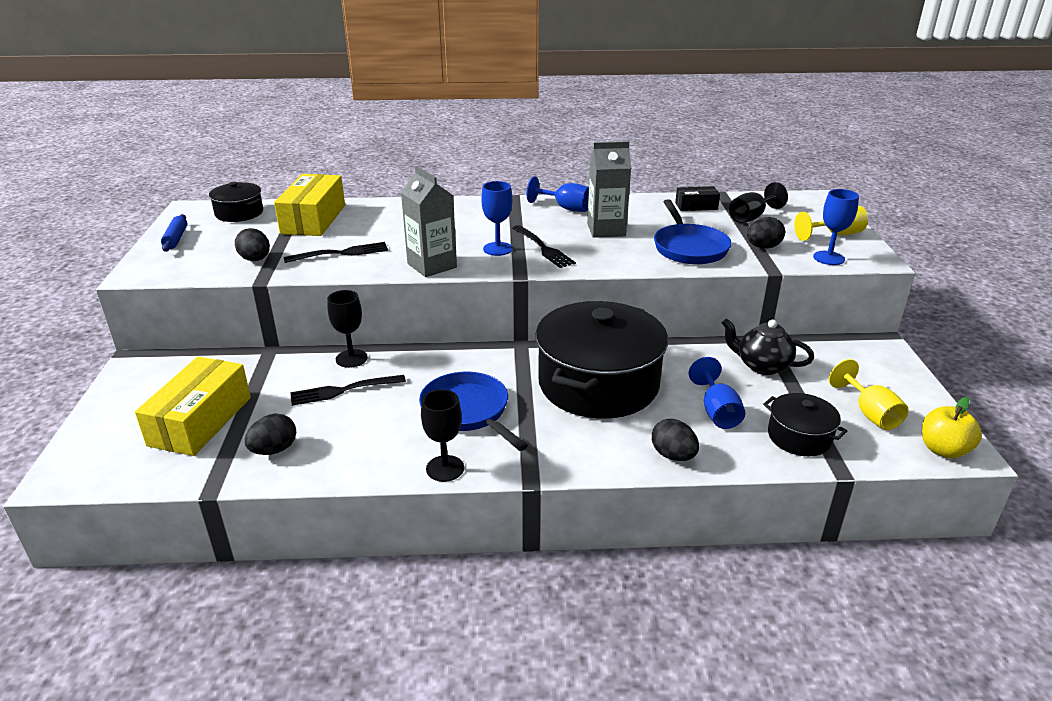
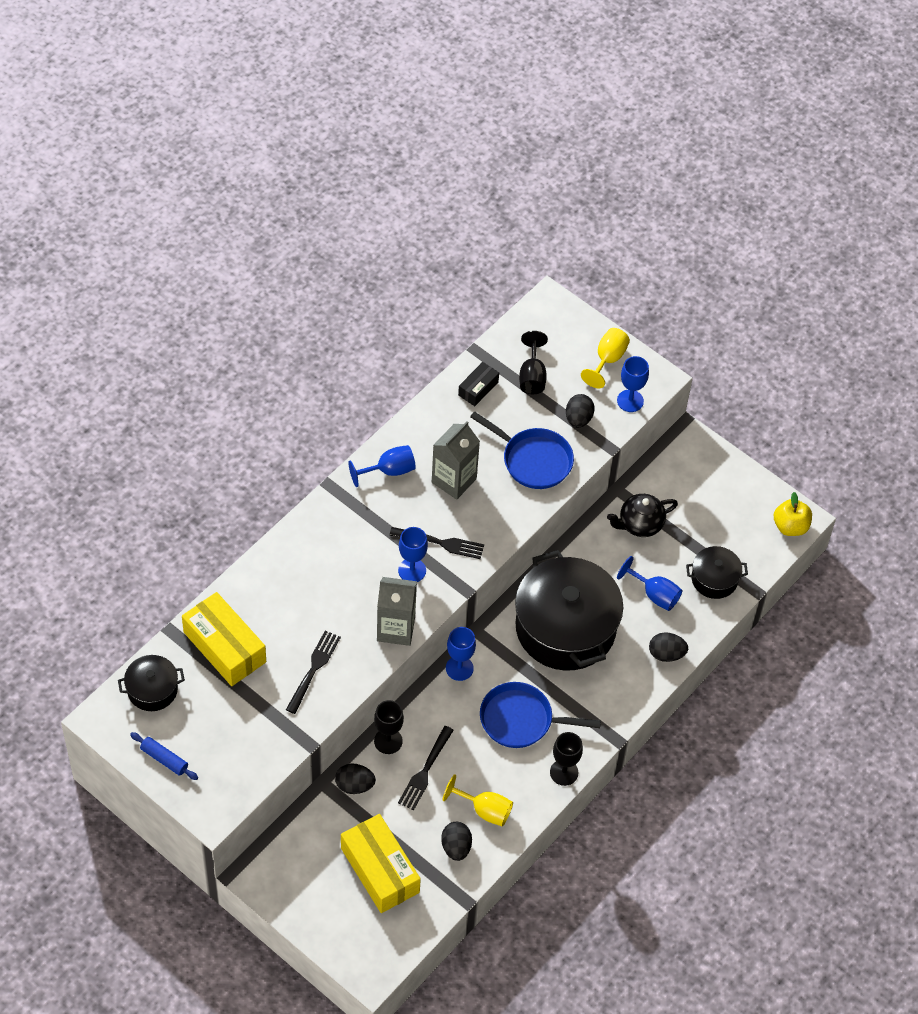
camera: 50 degrees left, 25 degrees up
black egg [235,228,270,261] -> black egg moved to [335,763,376,794]
yellow goblet [829,359,909,430] -> yellow goblet moved to [443,774,513,826]
none -> blue goblet [446,627,476,681]

